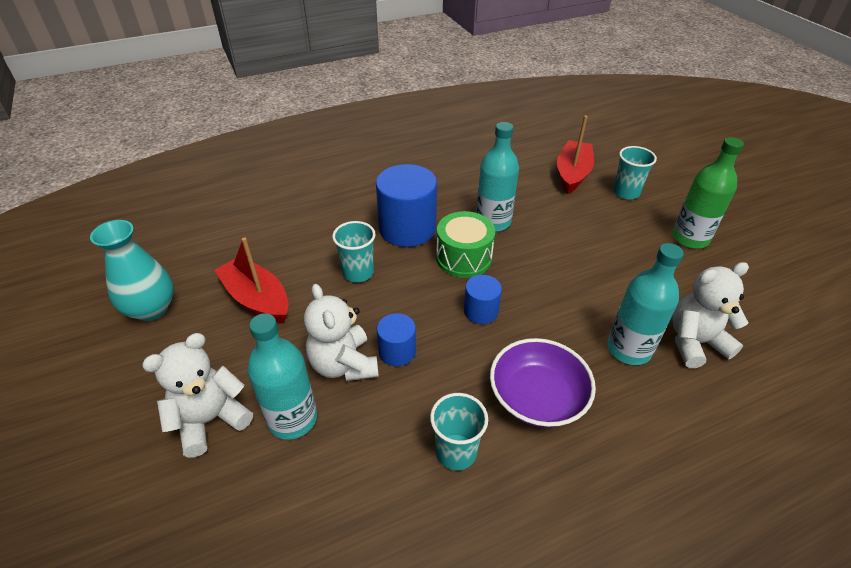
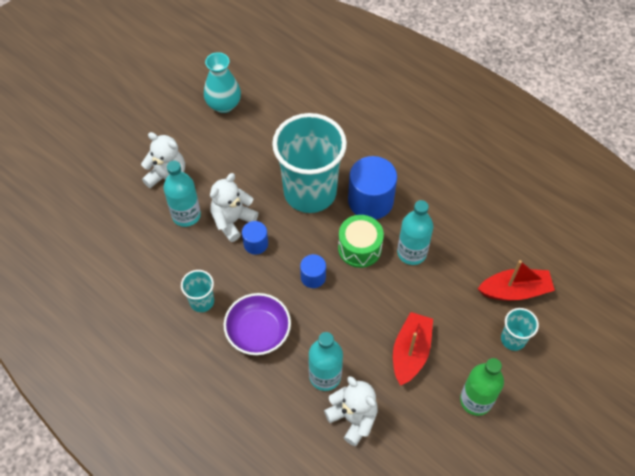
camera: 65 degrees right, 15 degrees up
red boat [214,237,288,323] -> red boat moved to [393,312,433,386]
turquoise cup [332,221,376,282] -> turquoise cup [272,113,347,213], size x2.30

